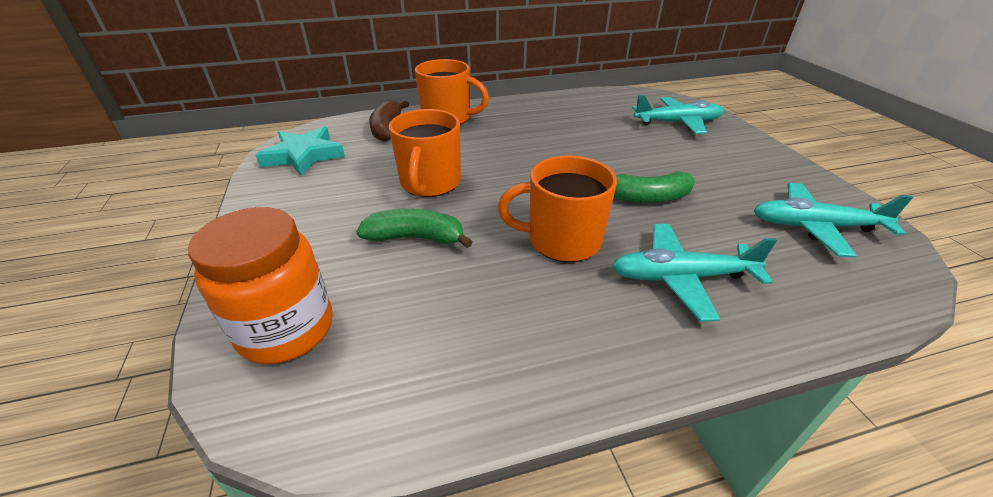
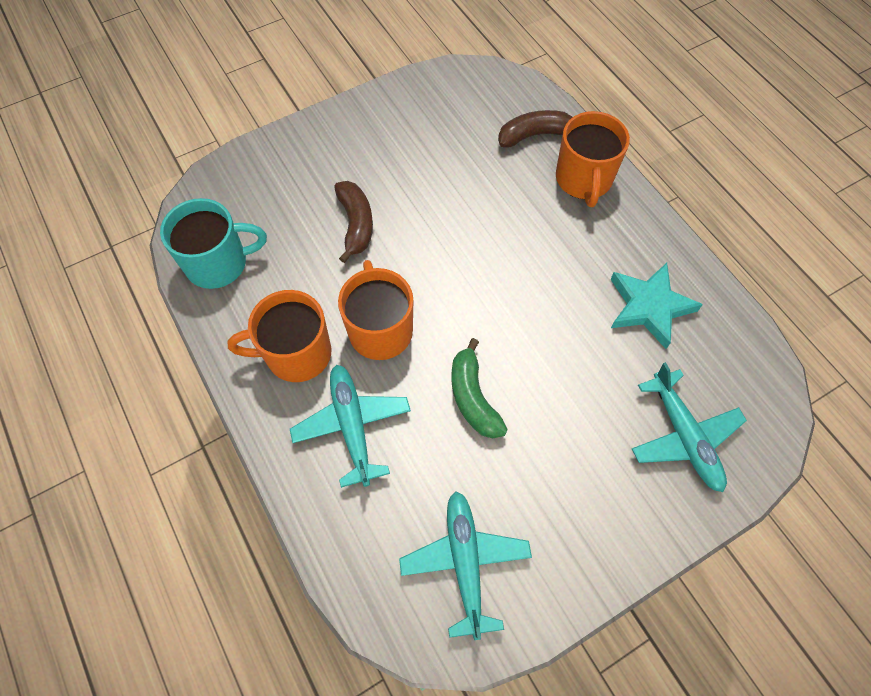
camera: 75 degrees right, 25 degrees up
orange jar [188,207,333,364] -> none
turquoise star [255,126,345,176] -> turquoise star moved to [610,263,703,349]
green banana [356,209,472,248] -> brown banana [334,181,373,263]
orange mug [389,109,461,197] -> orange mug moved to [228,290,331,382]
none -> turquoise mug [160,198,267,289]

